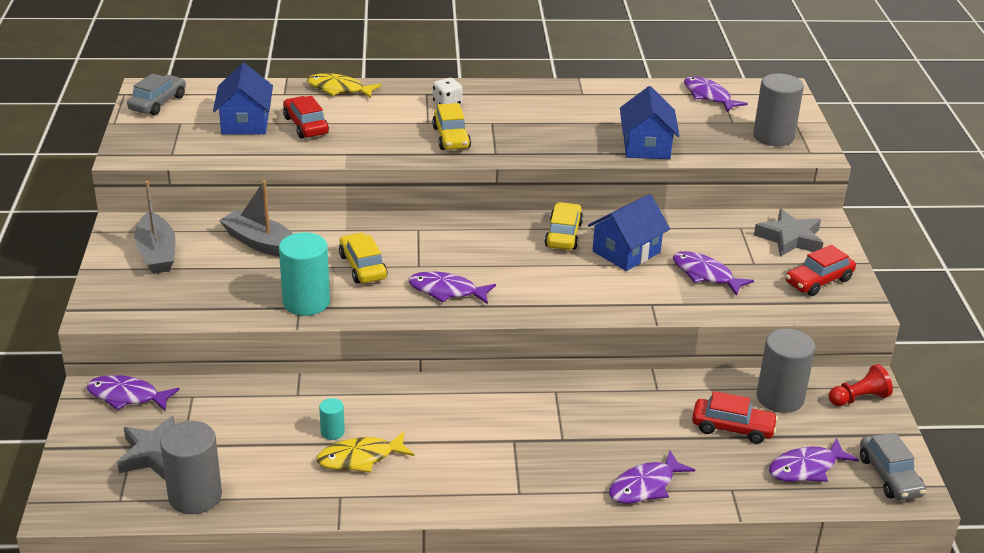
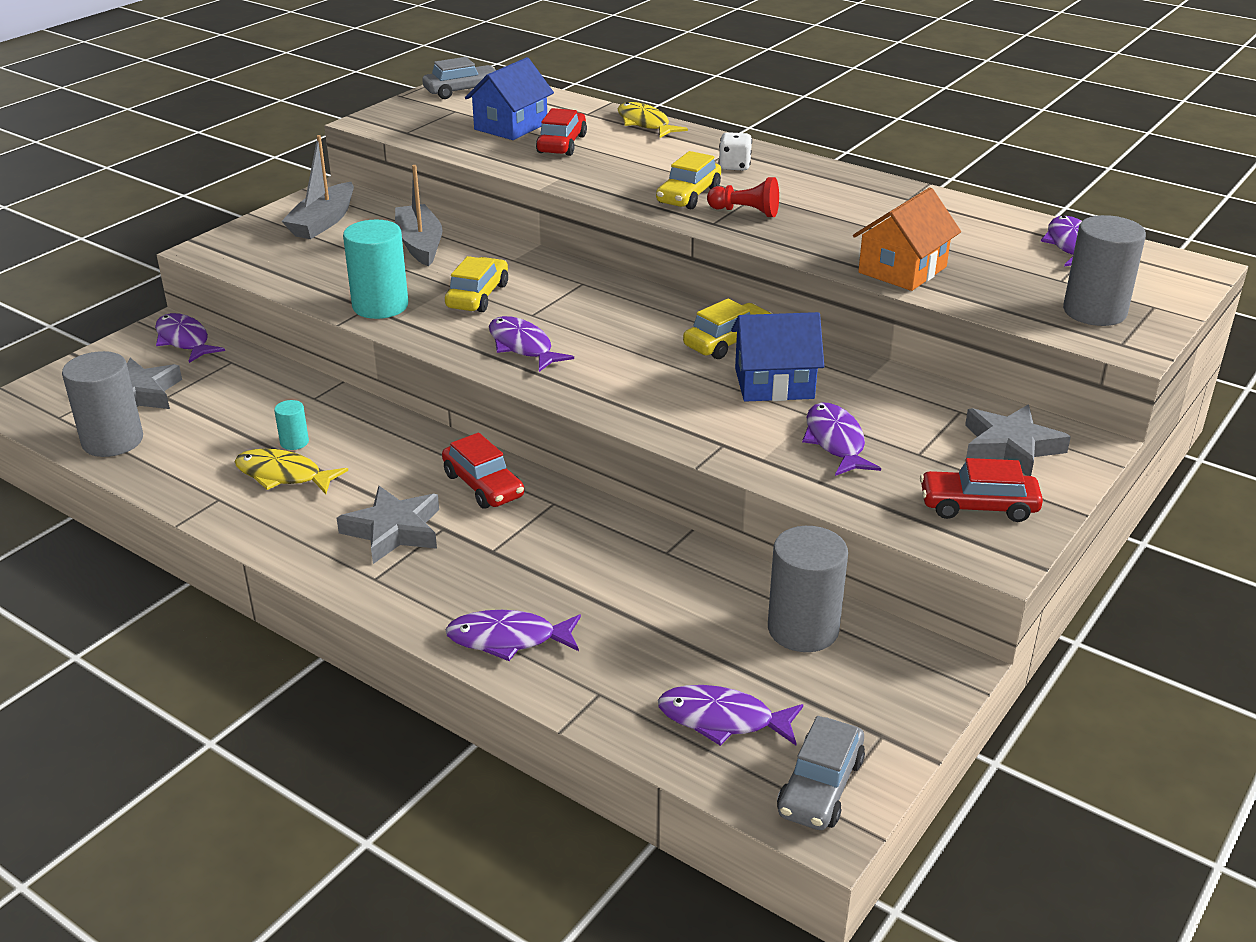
camera: 40 degrees right, 0 degrees up
blue house [620,86,680,159] -> orange house [853,187,961,291]
red car [692,391,778,444] -> red car moved to [442,433,524,509]
red pawn [829,364,893,406] -> red pawn moved to [707,177,779,217]
none -> grey star [337,486,439,564]

